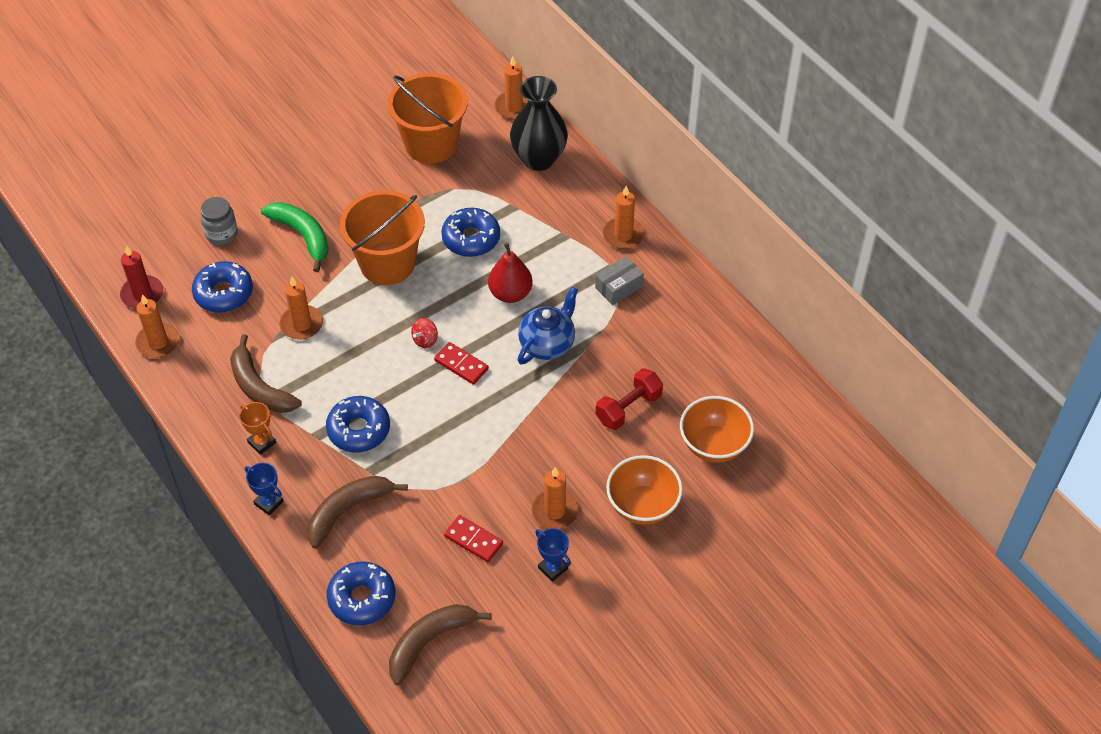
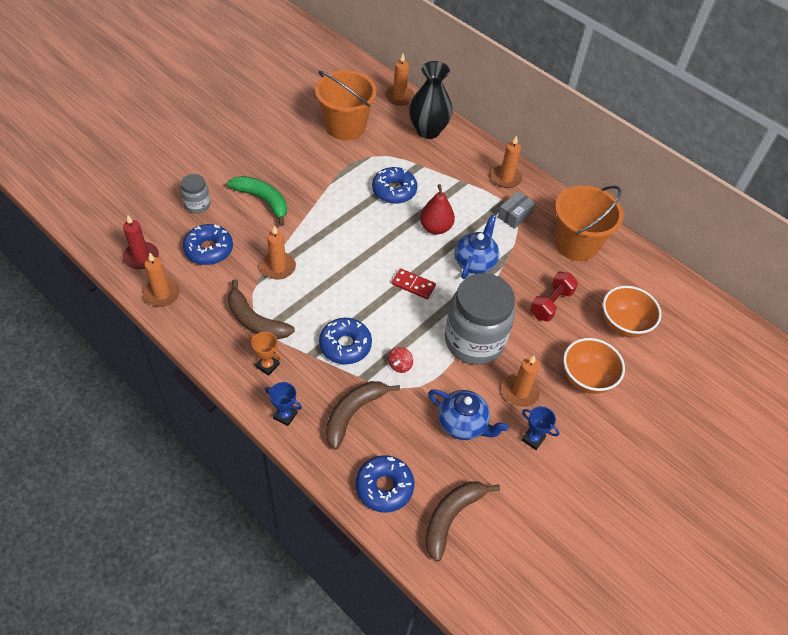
camera: 15 degrees left, 0 degrees up
orange bucket [340,190,425,285] -> orange bucket moved to [555,185,624,261]
red spinning top [411,318,438,348] -> red spinning top moved to [388,347,413,373]
red domino [444,515,503,562] -> blue teapot [428,389,508,440]
none -> grey jar [445,273,515,365]

